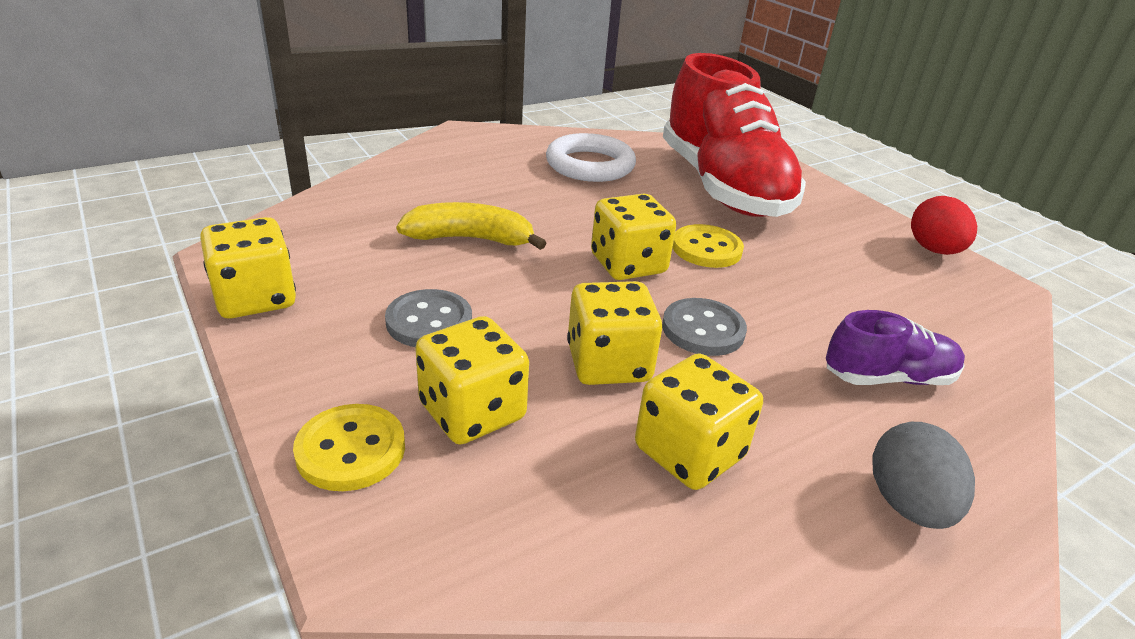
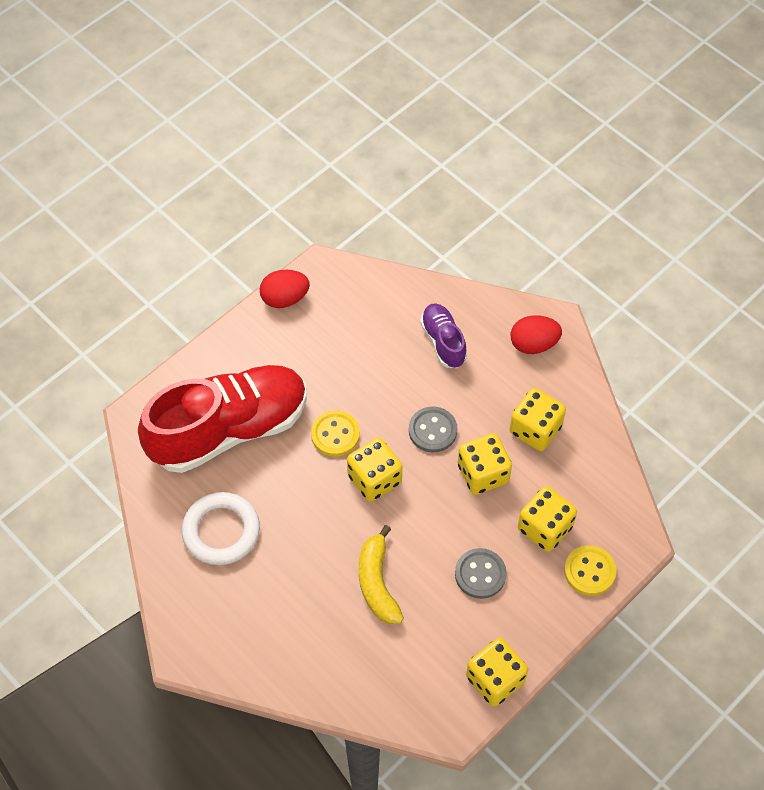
camera: 100 degrees left, 25 degrees up
grey egg [872,422,975,529] -> red egg [511,315,562,354]

